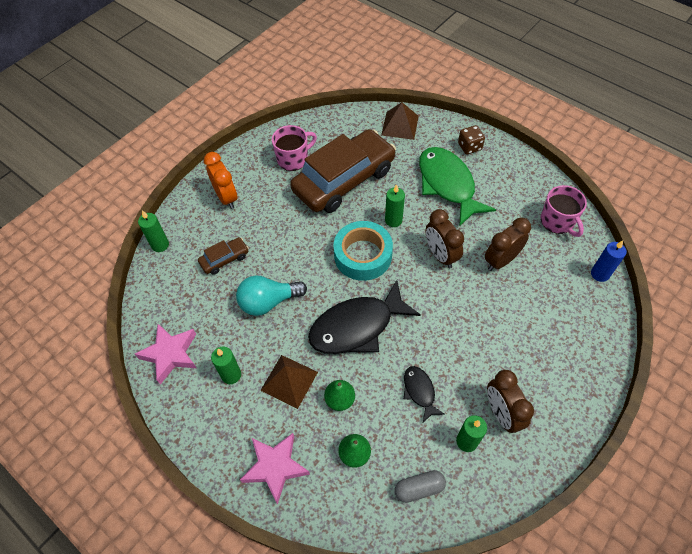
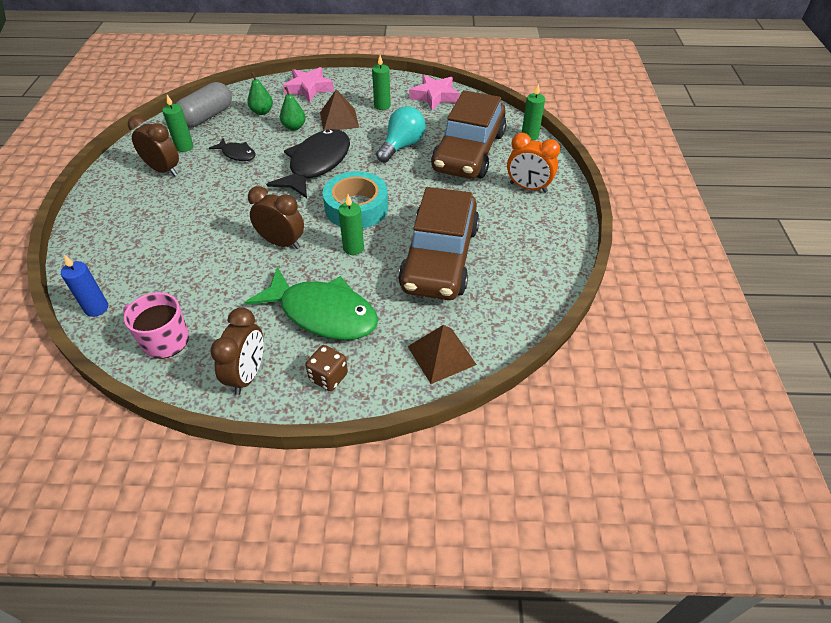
camera: 140 degrees right, 10 degrees down
brown car [198,237,249,275] -> brown car [431,90,506,179], size x2.37
pink mug [272,125,317,171] -> none
grey capsule [395,470,446,503] -> grey capsule [176,82,232,128], size x1.65
brown clock [485,218,531,271] -> brown clock moved to [210,307,264,395]

